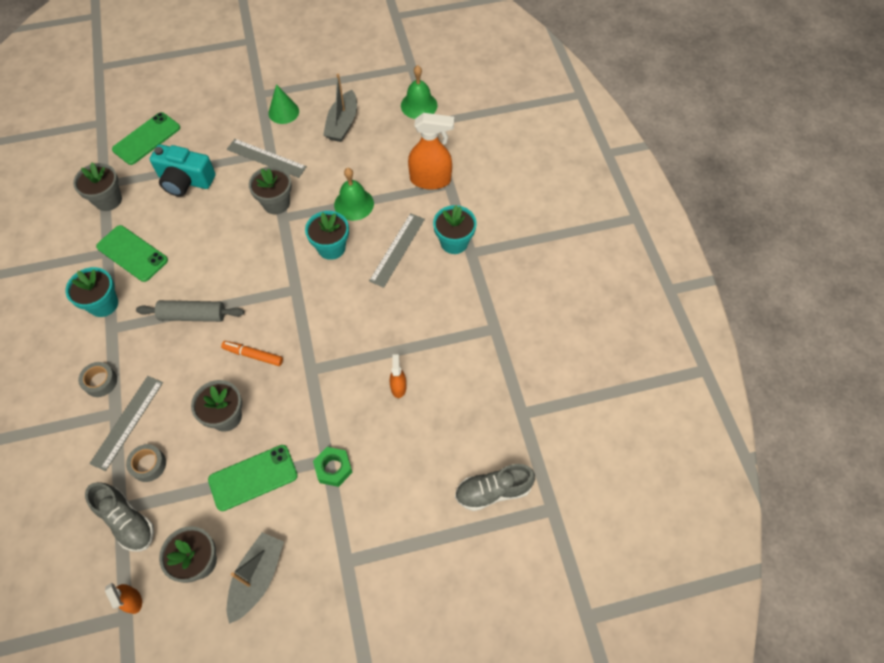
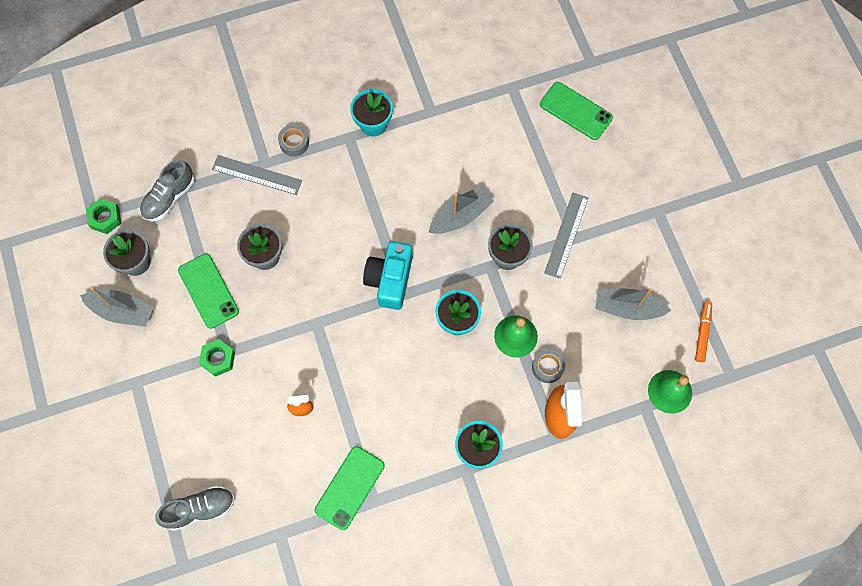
camera: 85 degrees right, 10 degrees up
grey flower pot [73,162,122,211] -> none
green phone [96,225,168,282] -> green phone moved to [315,446,385,530]
orange spray bottle [105,583,142,614] -> green nut [86,199,121,234]
grey tape [126,444,166,482] -> grey tape moved to [532,349,565,383]
grey rolling pin [136,300,244,322] -> none
turquoise camera [150,144,216,197] -> turquoise camera moved to [363,241,413,310]
orange marker [221,341,283,366] -> orange marker moved to [695,302,712,362]
green cone [268,84,299,124] -> none
grey ruler [369,213,425,288] -> none
grey shoe [455,464,535,511] -> grey shoe turned 90 degrees clockwise [155,485,235,531]
none -> grey boat [429,186,494,234]

